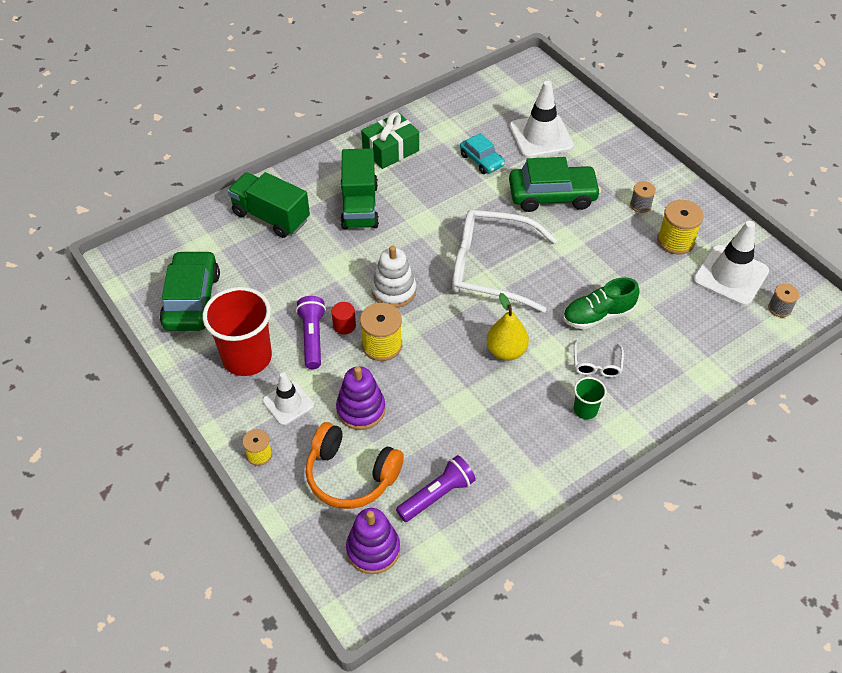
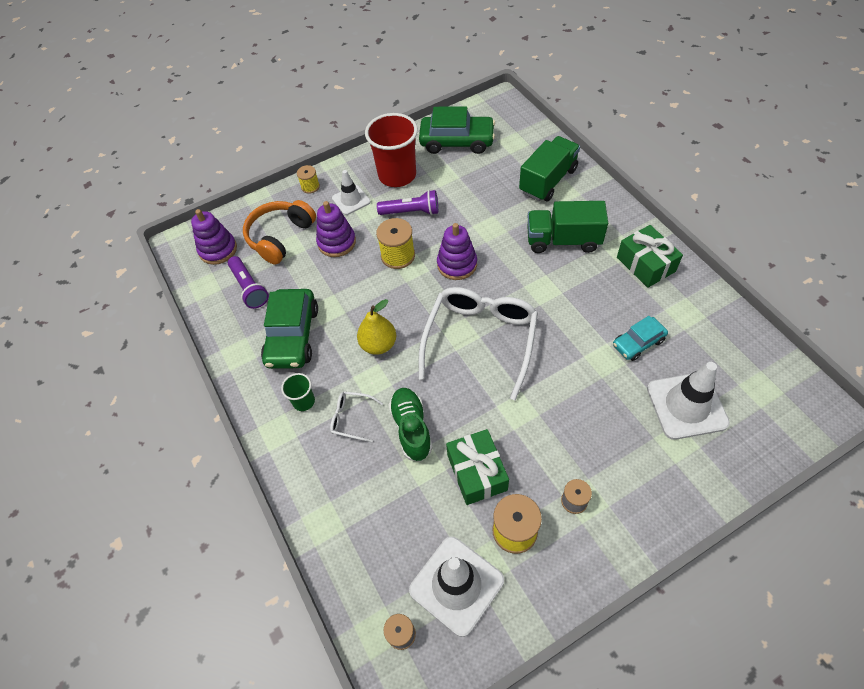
camera: 100 degrees right, 5 degrees up
red cylinder [332,302,356,335] -> none
white stacking toy [371,246,416,308] -> purple stacking toy [437,223,477,280]
green car [509,157,601,212] -> green car moved to [261,289,318,369]
none -> green gift [446,429,509,505]

